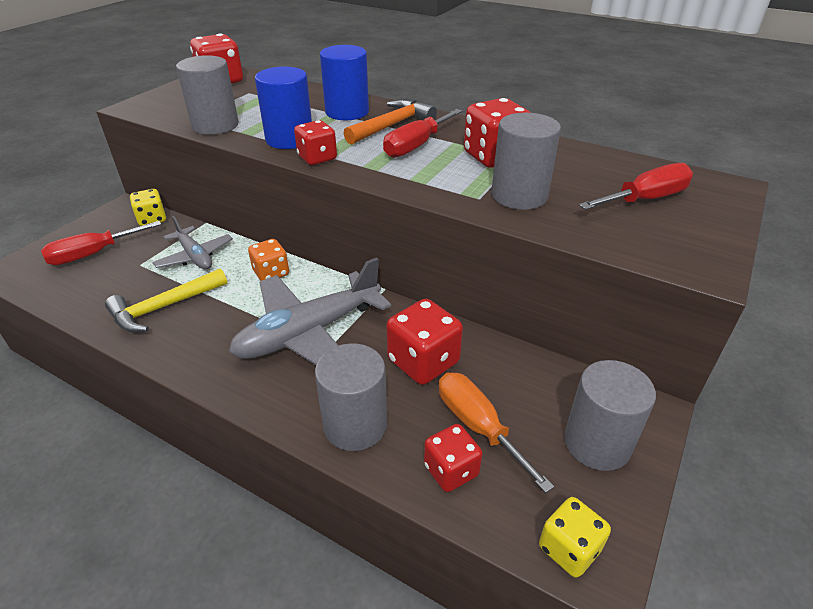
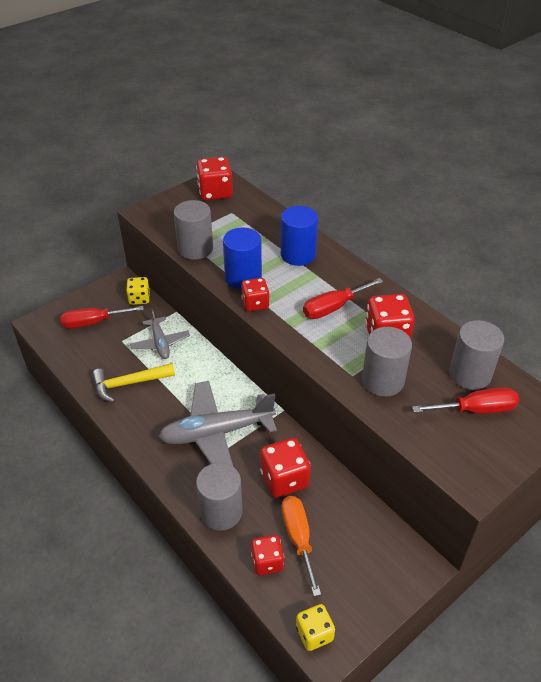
camera: 20 degrees right, 5 degrees up
orange dice [248,239,289,281] -> none
orange hammer [343,99,437,145] -> none
grey cylinder [564,360,656,471] -> grey cylinder moved to [449,320,504,390]

